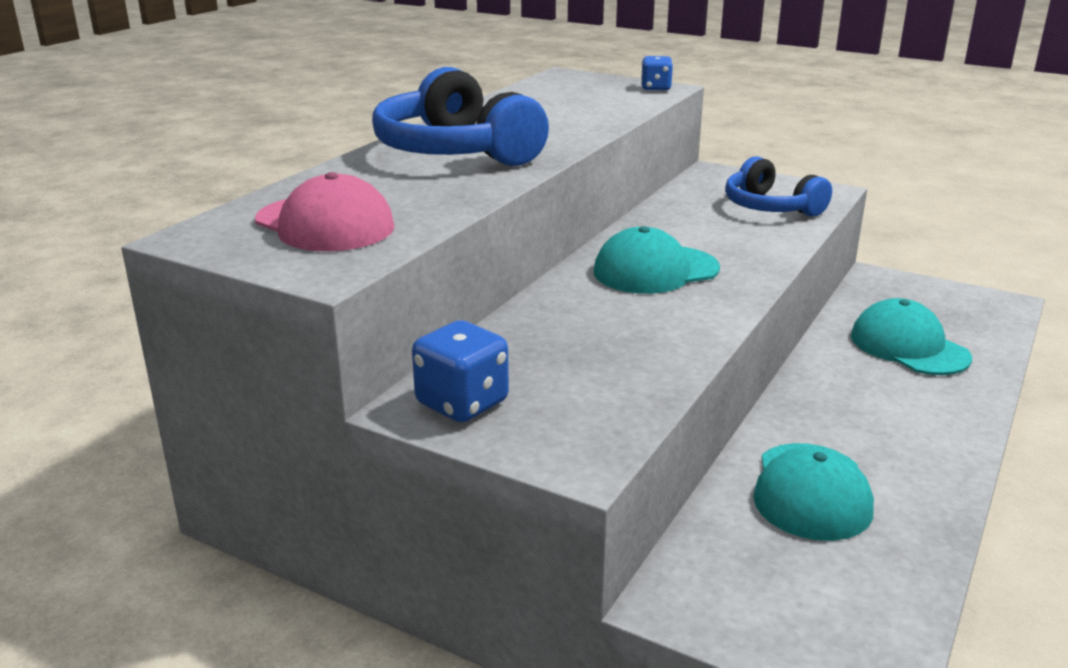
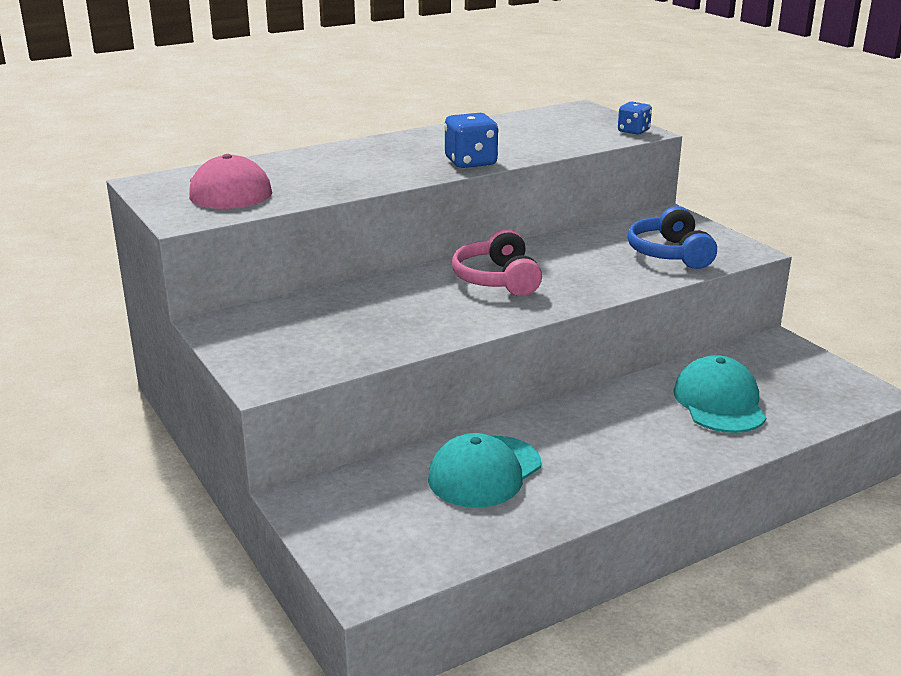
camera: 30 degrees right, 0 degrees up
blue headphones [372,67,549,166] -> none
blue dice [412,320,509,422] -> blue dice moved to [444,113,499,168]
turquoise cap [594,226,720,294] -> pink headphones [452,229,542,296]

